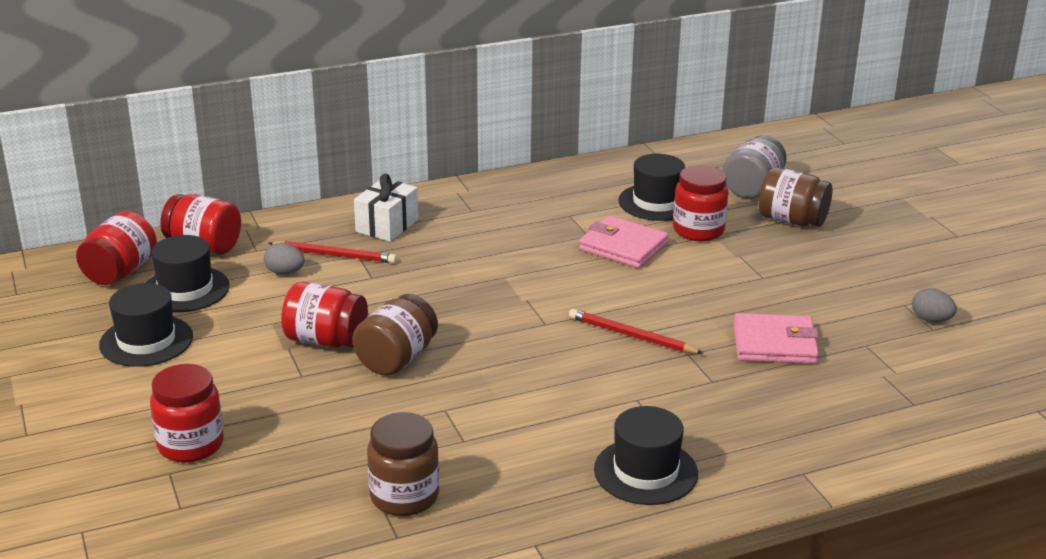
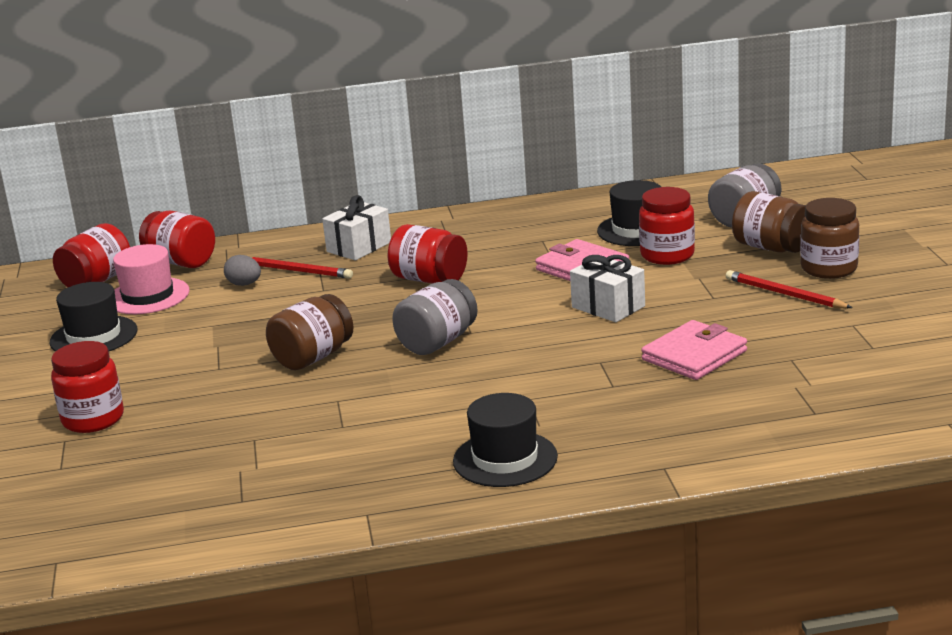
camera: 15 degrees right, 5 degrees down
black hat [146,235,230,312] -> pink hat [113,244,189,314]
red jar [281,282,368,348] -> red jar moved to [388,224,468,284]
brown jar [367,412,439,516] -> brown jar moved to [800,198,859,279]
red pencil [569,309,703,354] -> red pencil moved to [726,270,853,308]
pink wallet [734,313,819,364] -> pink wallet turned 60 degrees counterclockwise [641,320,747,380]
grey egg [912,288,957,322] -> none
none -> grey jar [392,279,478,355]
none -> white gift [570,255,645,322]

